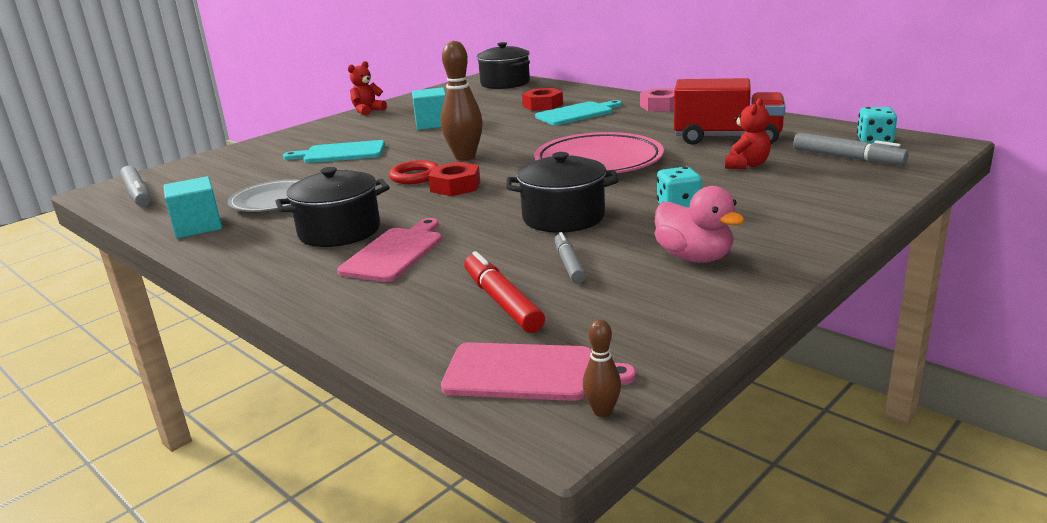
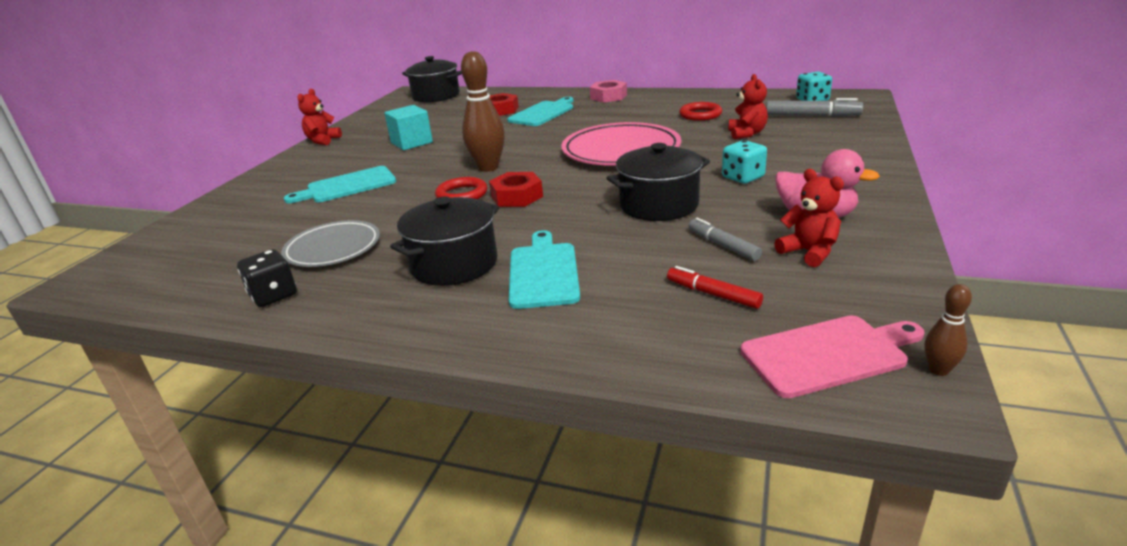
camera: 25 degrees left, 5 degrees up
grey marker [120,166,151,207] -> none
turquoise cube [163,176,222,238] -> black dice [237,249,297,307]
pink cutting board [337,218,442,282] -> turquoise cutting board [509,230,580,309]
red marker [464,251,545,333] -> red marker [667,266,763,309], size x0.66
red truck [674,78,785,145] -> red ring [679,102,722,121]
none -> red teddy bear [774,169,844,267]

